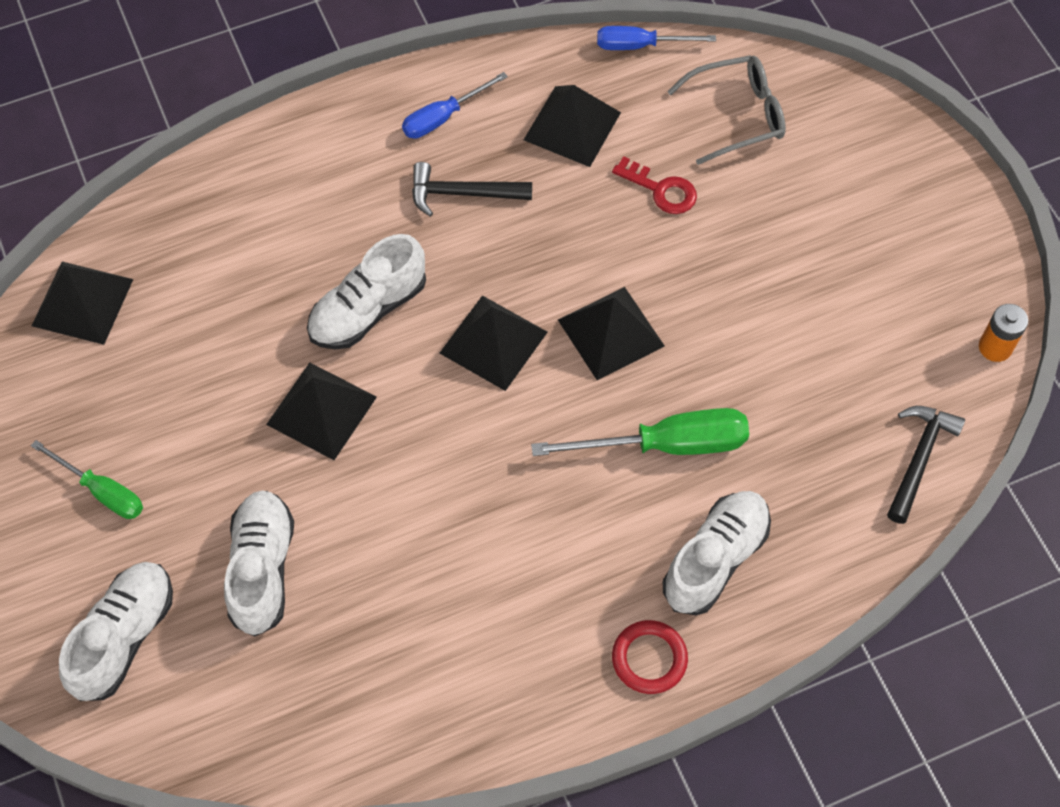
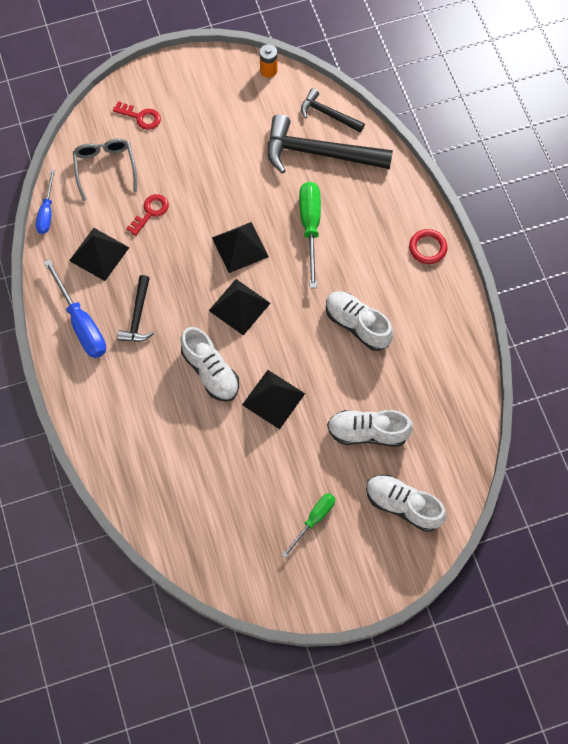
camera: 85 degrees left, 5 degrees up
black pyramid [32,262,133,345] -> none
blue screwdriver [402,72,508,139] -> blue screwdriver [44,259,106,358], size x1.60
white shoe [663,491,771,615] -> white shoe moved to [326,291,393,351]
none -> red key [113,101,161,130]
none -> black hammer [267,114,393,174]

